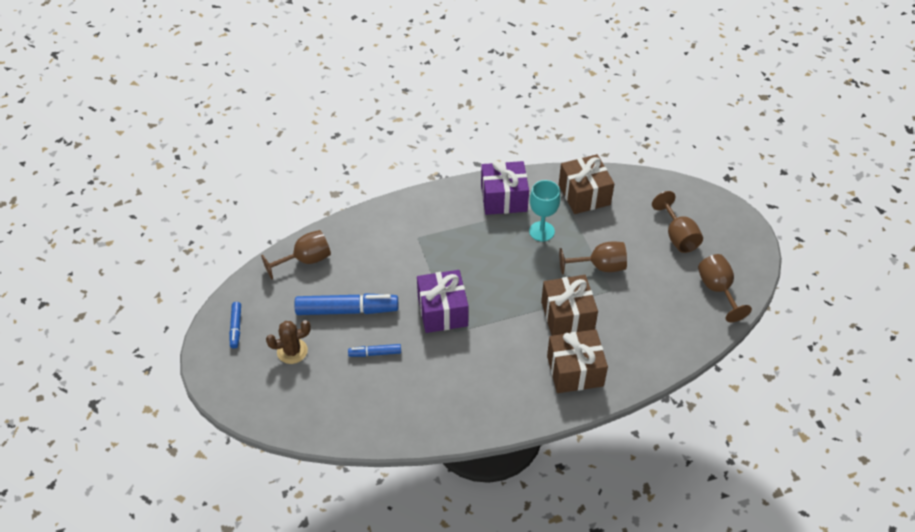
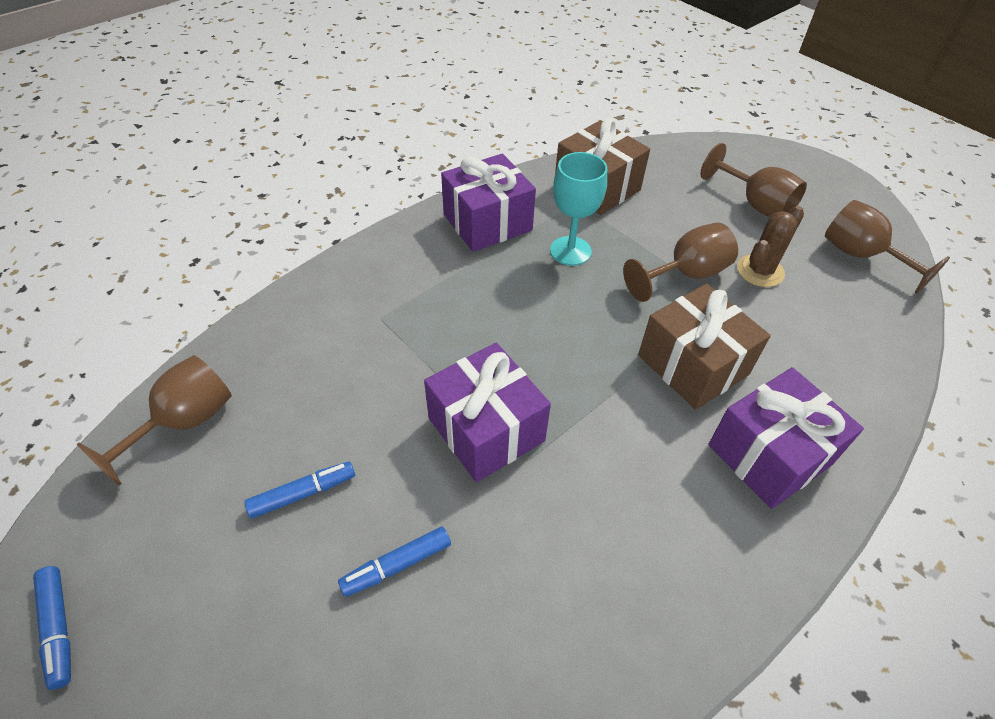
camera: 25 degrees left, 0 degrees up
brown cactus [266,320,311,364] -> brown cactus moved to [737,206,804,287]
blue marker [295,293,398,315] -> blue marker [244,461,355,519], size x0.50
brown gift [547,330,608,393] -> purple gift [708,367,864,509]

